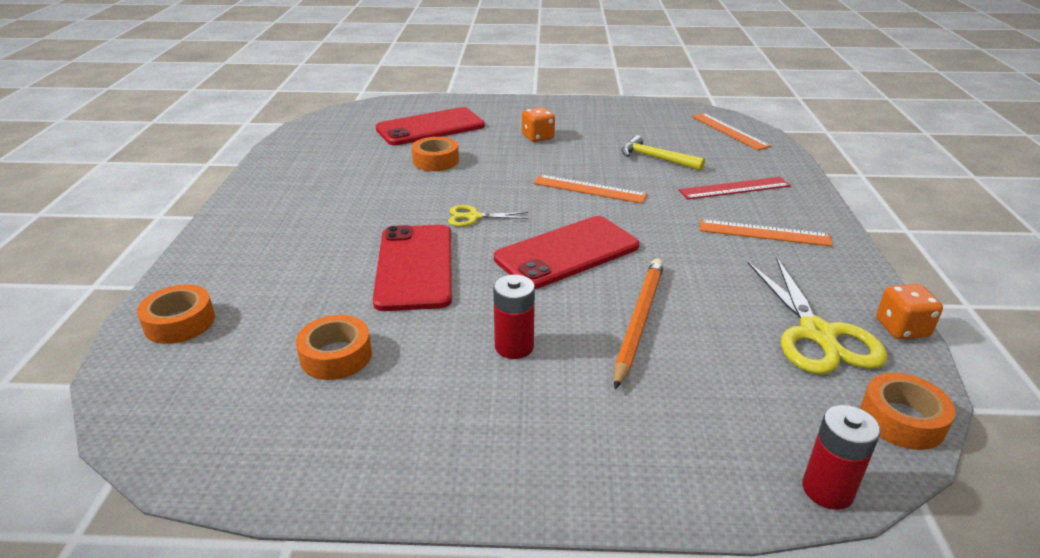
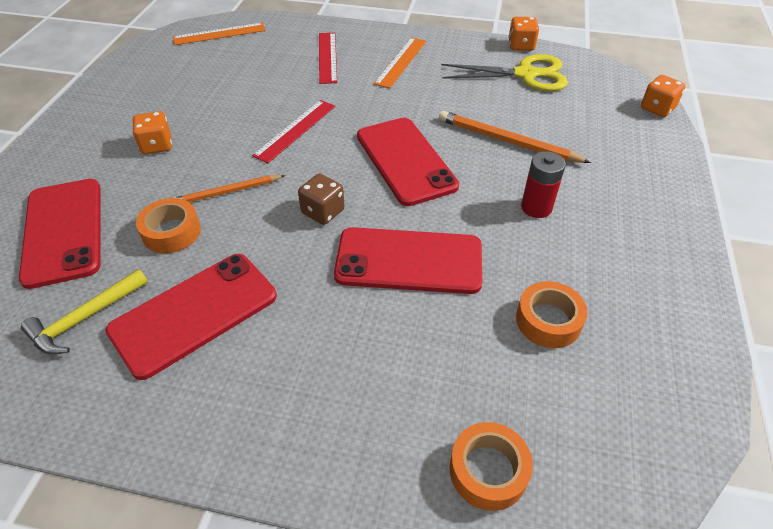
camera: 80 degrees left, 15 degrees up
yellow scissors [448,205,529,227] -> brown dice [298,174,345,225]
orange ruler [533,175,647,204] -> red ruler [252,100,335,163]
yellow hammer [621,135,705,171] -> yellow hammer moved to [21,269,148,354]
red battery [802,405,881,510] -> orange dice [641,75,685,117]
orange tape [860,373,955,450] -> none
none -> red phone [105,254,277,380]
none -> orange pencil [176,175,285,202]

